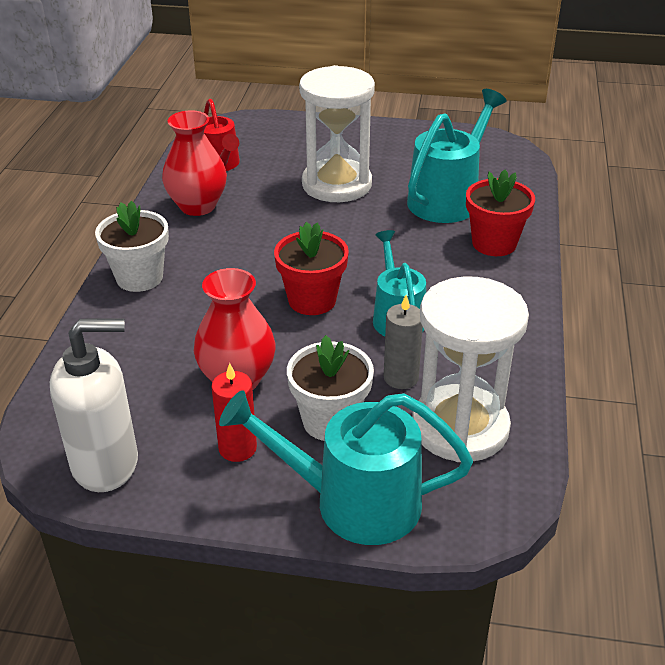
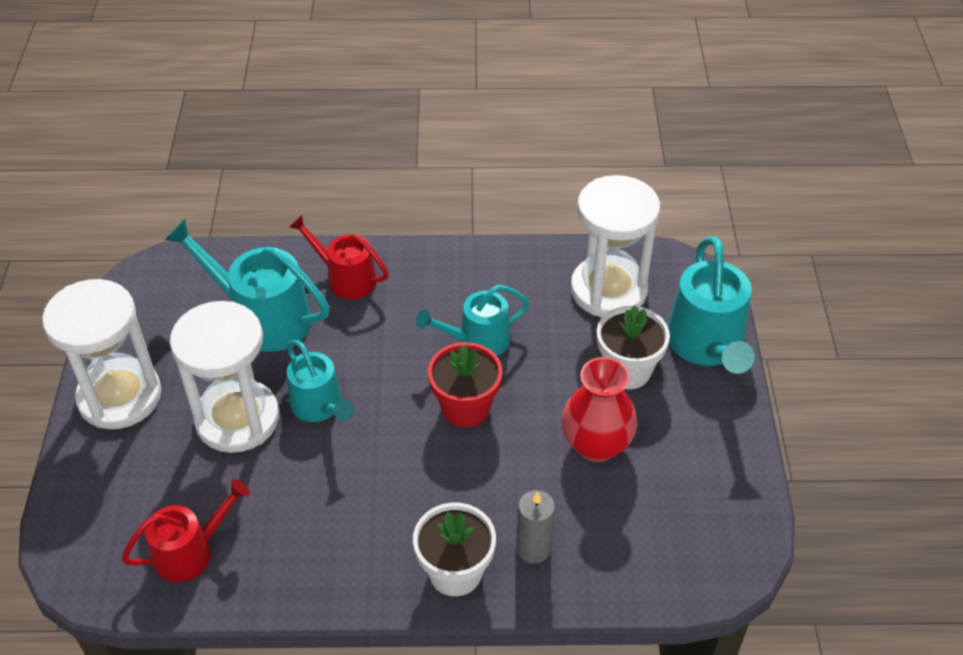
camera: 100 degrees left, 10 degrees up
white soap dispenser [50,318,138,492] -> none
red vase [162,110,227,216] -> none
red candle [211,363,257,462] -> none
grey candle [384,295,423,389] -> grey candle moved to [516,490,555,563]
red flower pot [466,170,535,256] -> red watering can [289,215,389,299]
none -> white hourglass [42,279,161,429]
none -> turquoise watering can [287,340,354,422]

